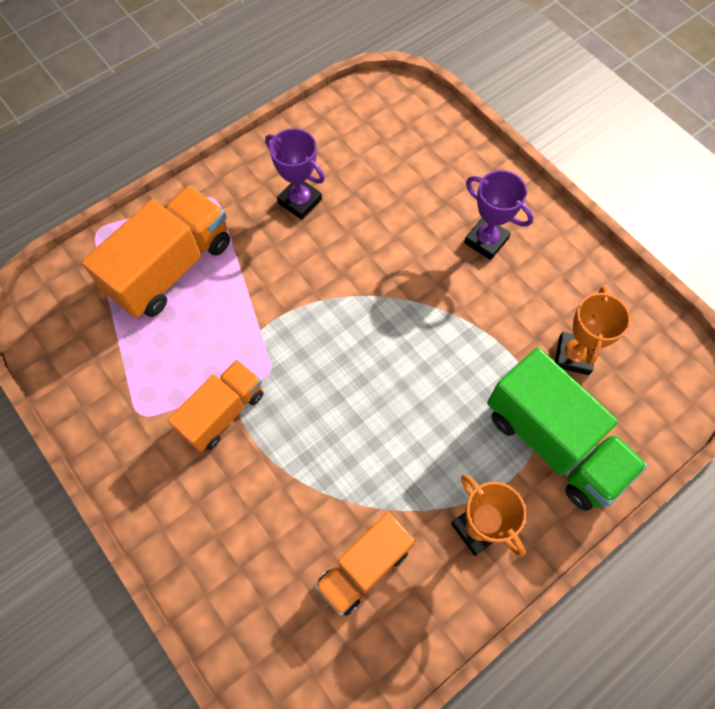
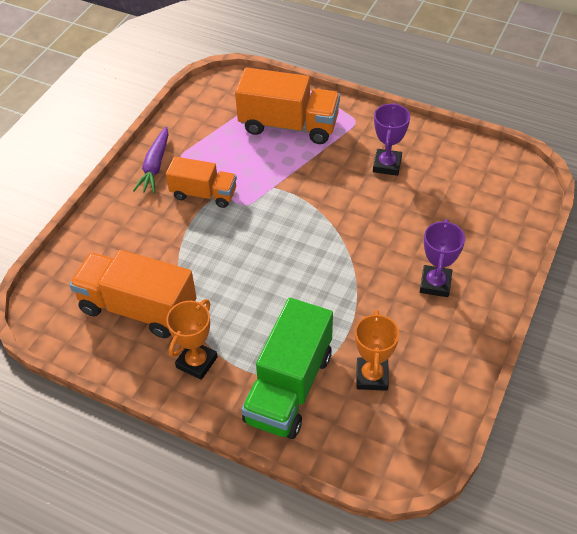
camera: 65 degrees right, 15 degrees down
orange truck [315,512,415,616] -> orange truck [69,250,197,338], size x1.60
orange trophy [555,286,631,375] -> orange trophy turned 75 degrees counterclockwise [355,310,399,391]
none -> purple carrot [133,127,169,193]

